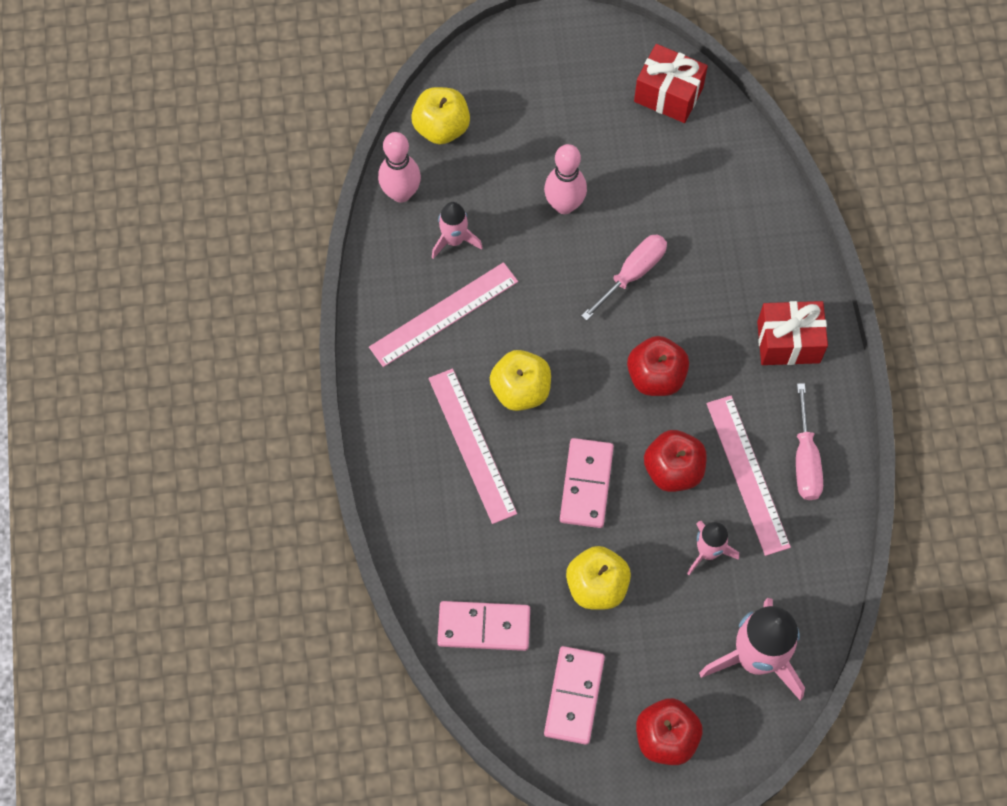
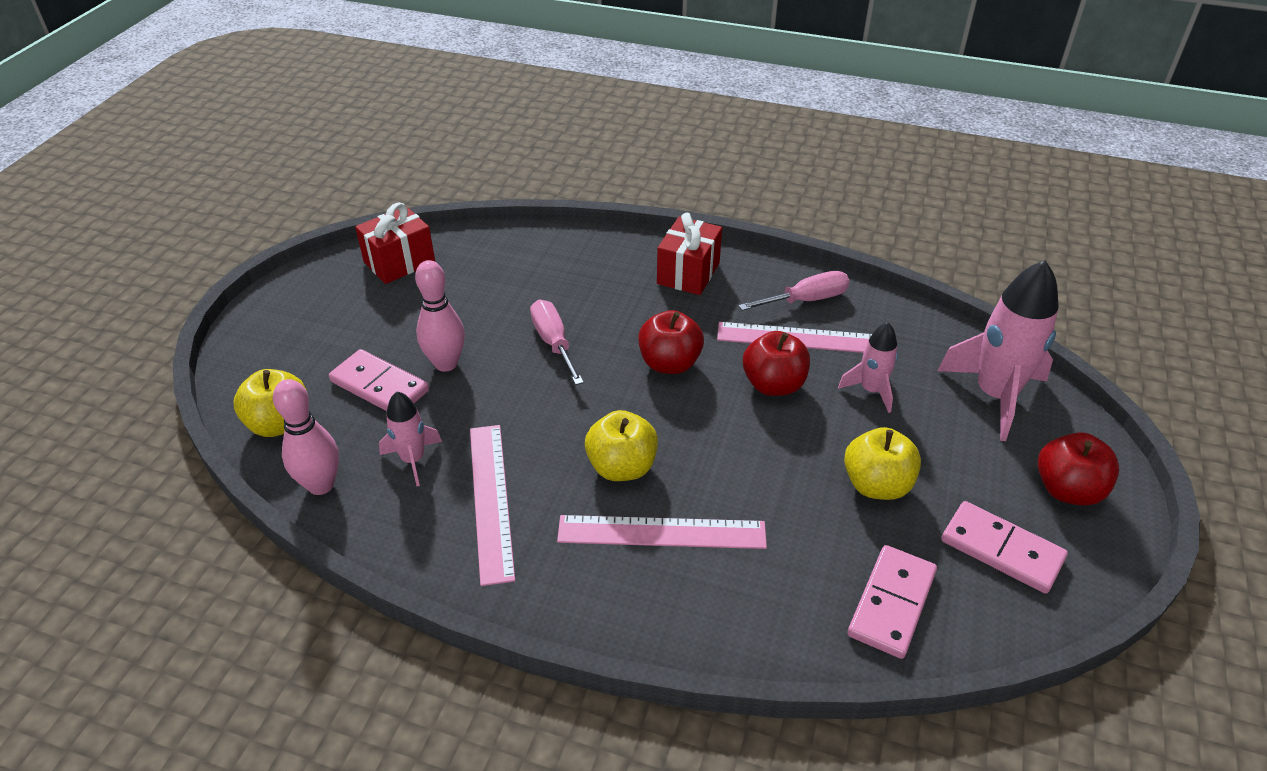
camera: 65 degrees left, 25 degrees down
pink domino [560,438,614,528] -> pink domino moved to [329,349,429,411]
pink screwdriver [796,383,823,500] -> pink screwdriver turned 45 degrees counterclockwise [739,271,850,311]

